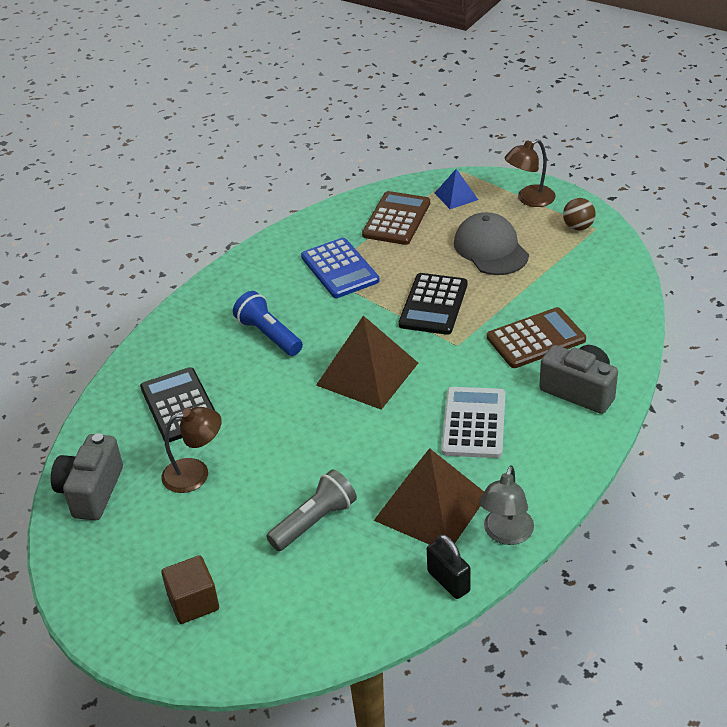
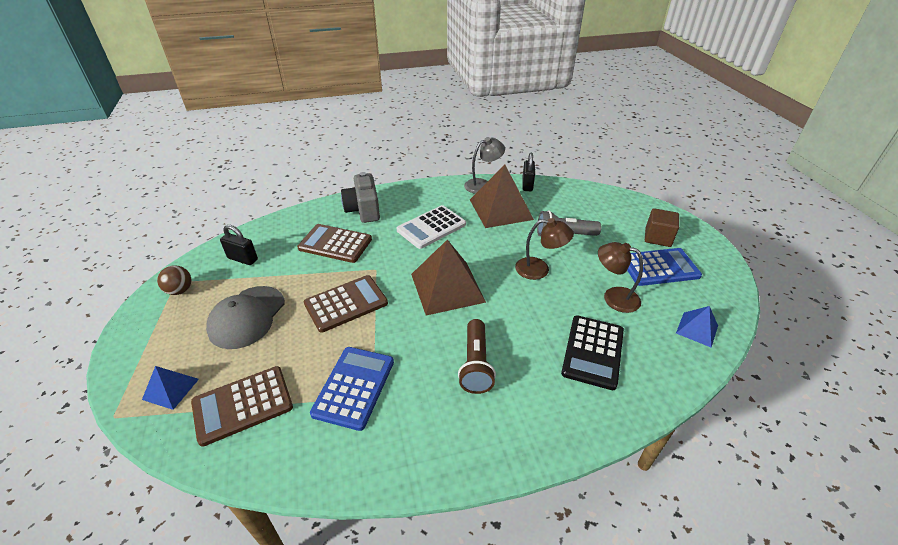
camera: 140 degrees left, 0 degrees up
grey camera [51,433,123,521] -> blue pyramid [676,306,718,348]
blue flashlight [233,291,303,356] -> brown flashlight [458,319,496,394]
black calculator [399,273,467,335] -> brown calculator [304,275,388,333]
brown lamp [505,139,556,207] -> brown lamp moved to [515,218,574,280]
none -> black padlock [220,225,258,265]
none -> blue calculator [627,248,702,286]

